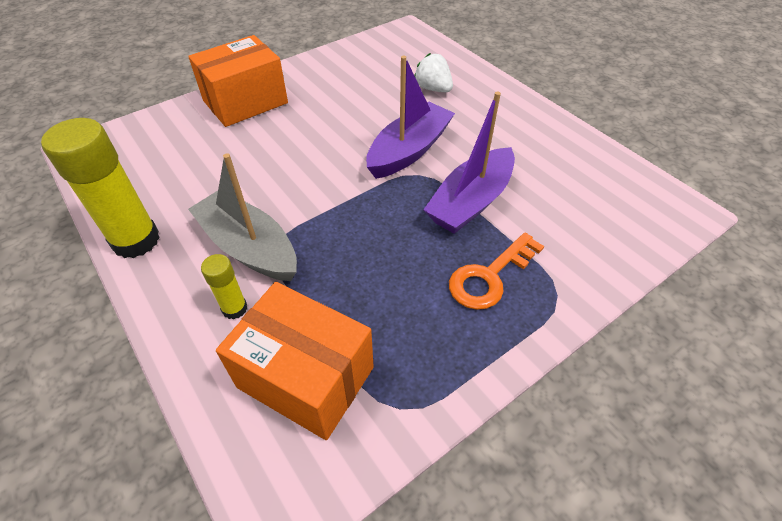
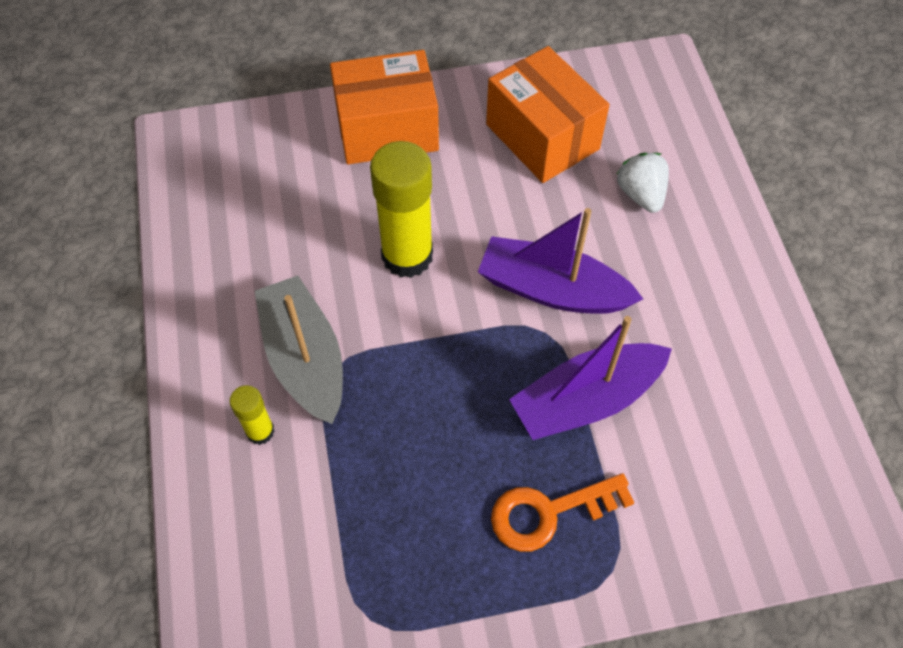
camera: 25 degrees right, 10 degrees up
yellow glue stick [41,118,160,258] -> yellow glue stick moved to [370,141,433,278]
orange box [216,282,374,440] -> orange box moved to [486,46,609,183]
purple boat [366,56,455,179] -> purple boat turned 135 degrees counterclockwise [478,208,643,314]

